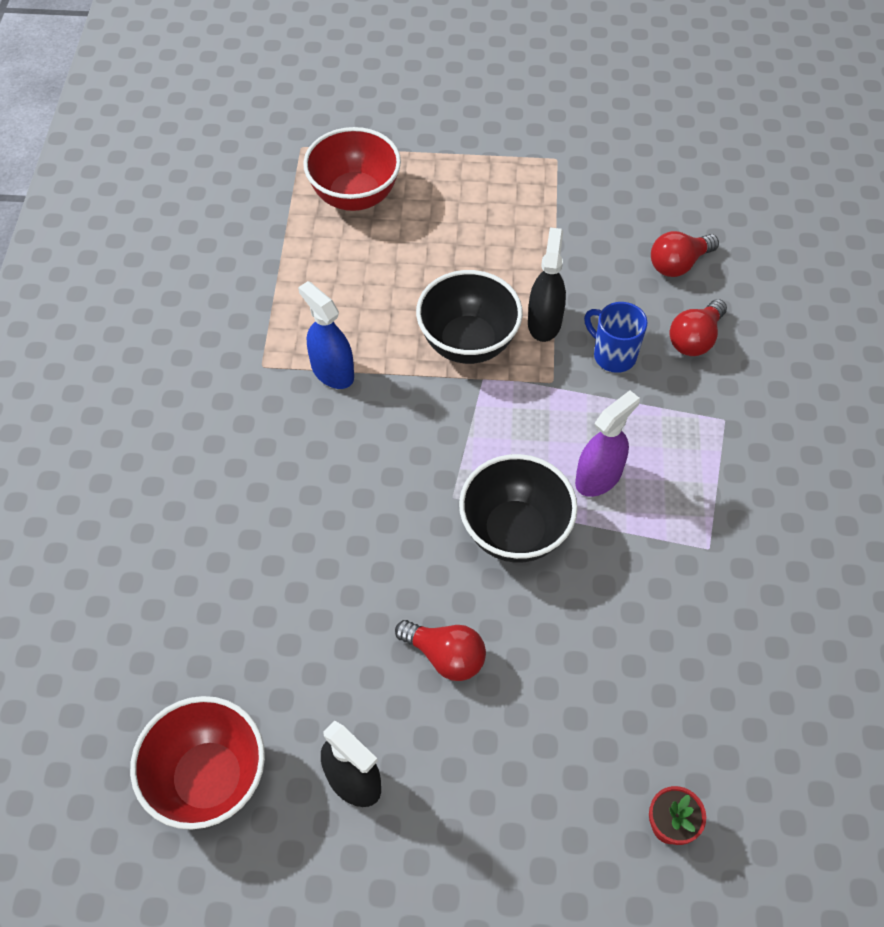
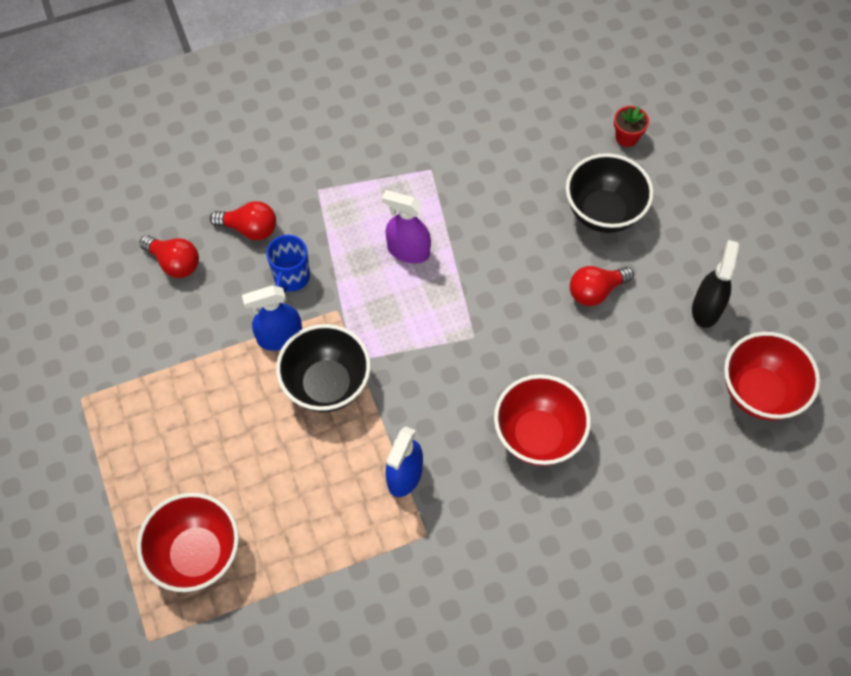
camera: 115 degrees left, 5 degrees up
red light bulb [395,620,486,681] -> red light bulb turned 120 degrees counterclockwise [570,266,634,306]
black bowl [459,454,578,563] -> black bowl moved to [566,153,653,233]
black spray bottle [528,227,566,342] -> blue spray bottle [242,285,302,351]
none -> red bowl [494,374,591,466]

